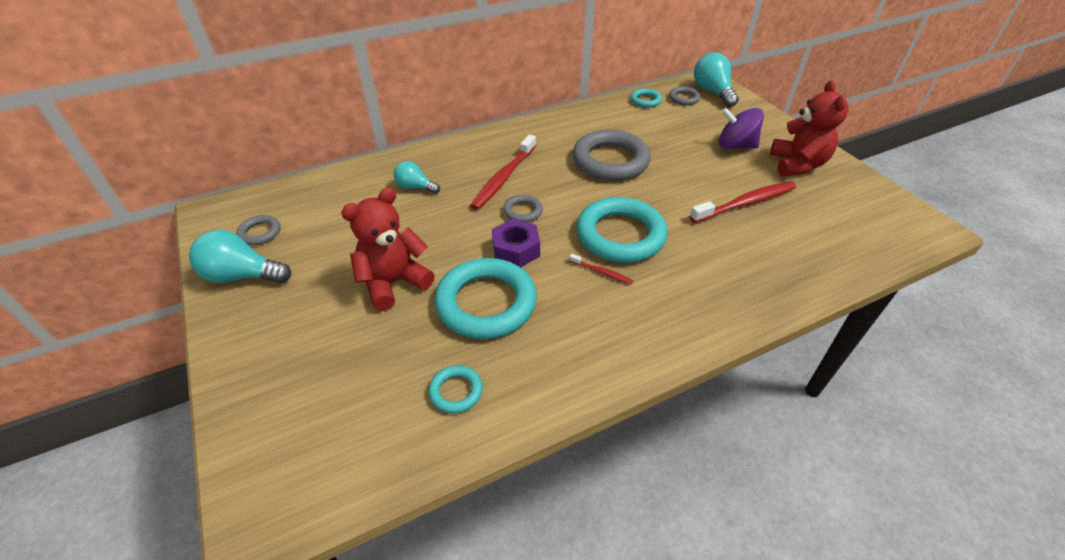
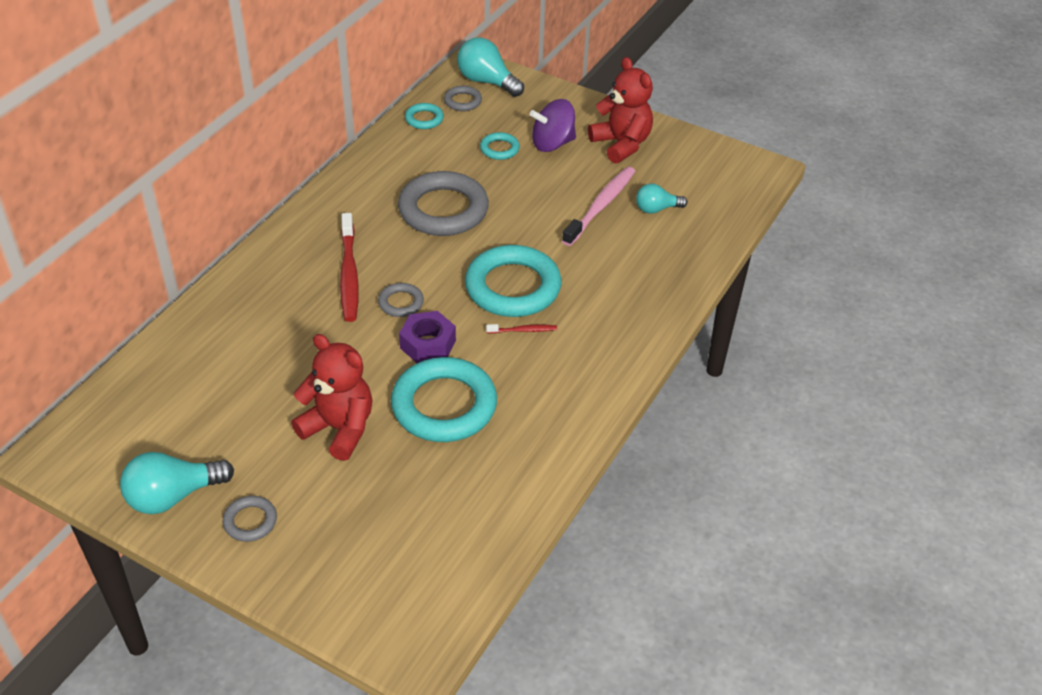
camera: 35 degrees left, 0 degrees up
grey ring [236,215,281,245] -> grey ring moved to [222,496,277,542]
red teddy bear [341,188,435,311] -> red teddy bear turned 105 degrees clockwise [291,334,372,461]
turquoise light bulb [394,161,440,194] -> turquoise light bulb moved to [636,183,687,214]
turquoise ring [428,365,483,413] -> turquoise ring moved to [480,132,520,160]
red toothbrush [690,181,796,223] -> pink toothbrush [562,167,635,246]

